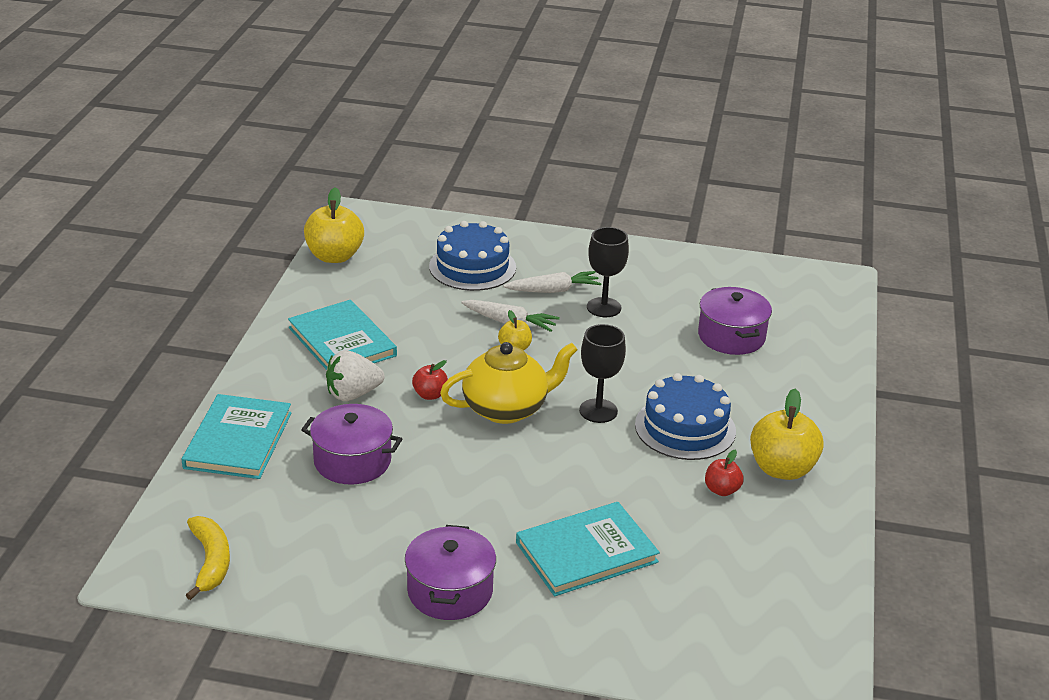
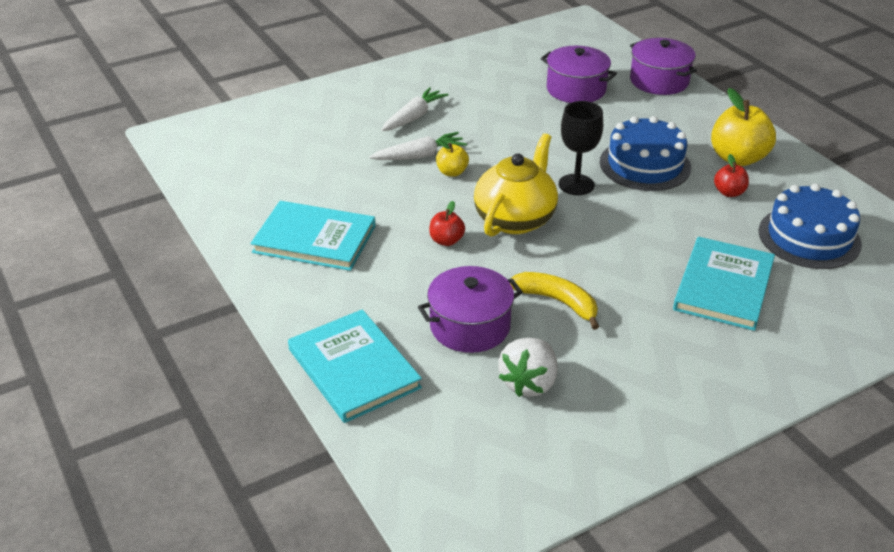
camera: 40 degrees left, 5 degrees up
yellow banana [186,516,230,600] -> yellow banana moved to [510,272,599,330]
yellow apple [304,187,364,263] -> none
white strawberry [326,350,385,401] -> white strawberry moved to [499,338,557,397]
purple pot [405,525,496,620] -> purple pot moved to [630,38,697,95]
blue cake [429,221,516,291] -> blue cake moved to [759,184,862,269]
black goblet [587,227,629,317] -> none

